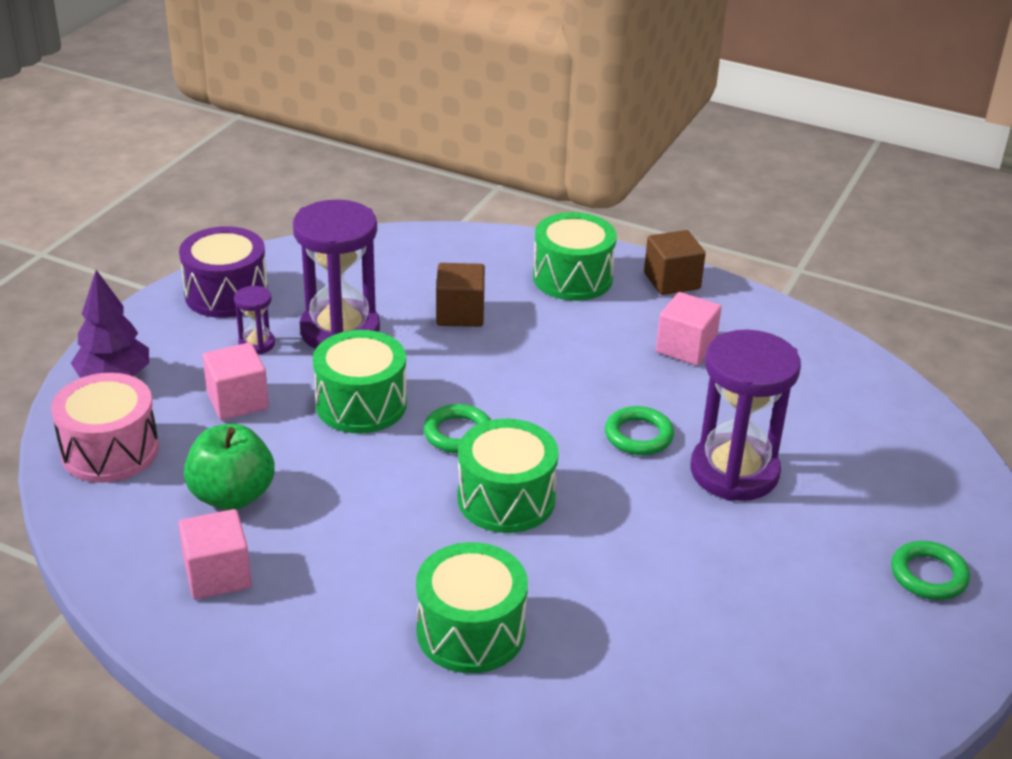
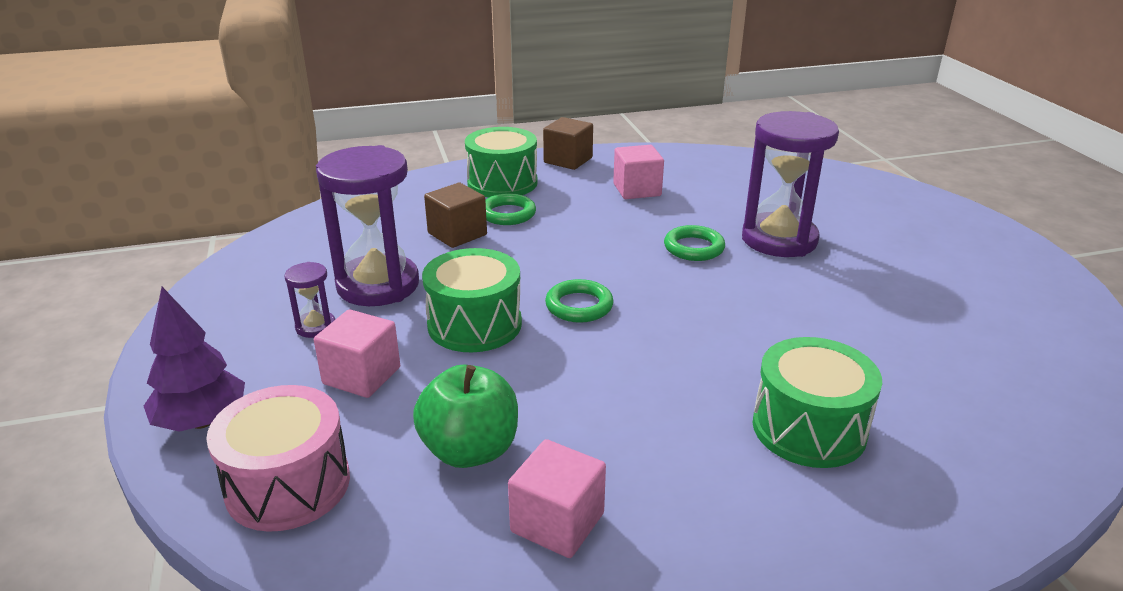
camera: 40 degrees left, 5 degrees down
purple drum [179,226,268,318] -> none
green drum [457,419,559,533] -> none
green ring [891,541,970,600] -> green ring moved to [485,193,536,225]

